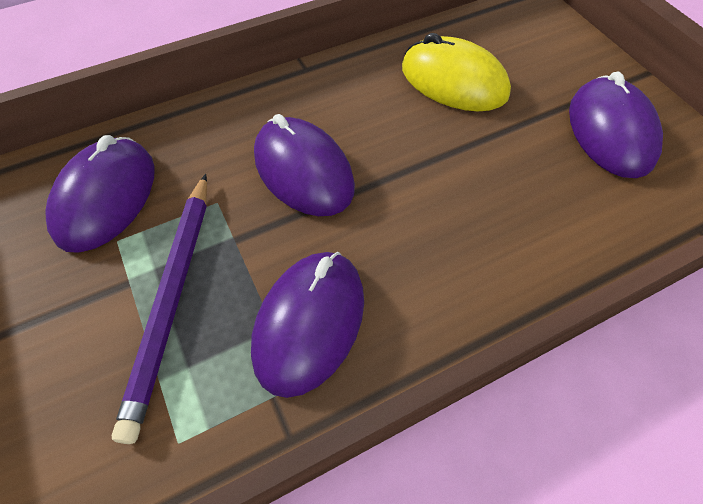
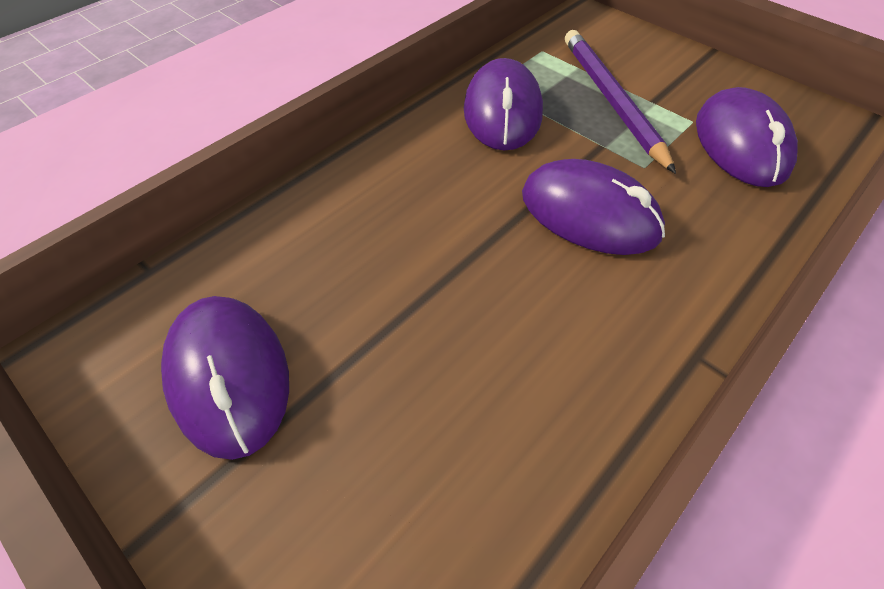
camera: 160 degrees right, 5 degrees down
yellow mouse [402,33,511,111] -> none

